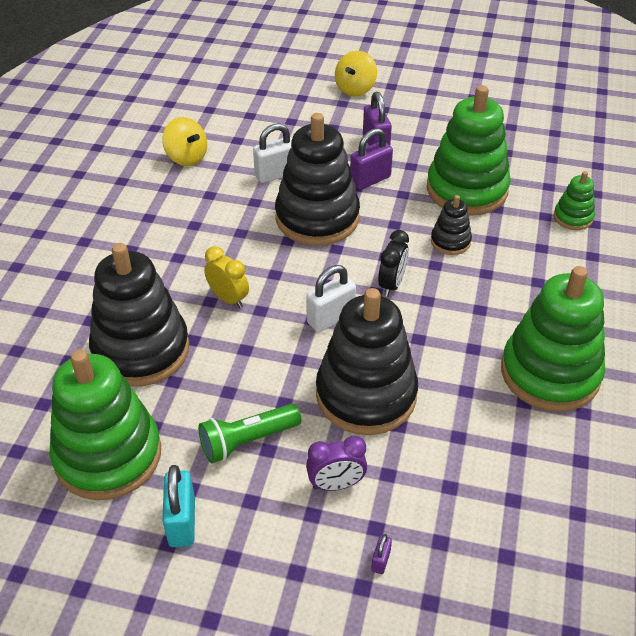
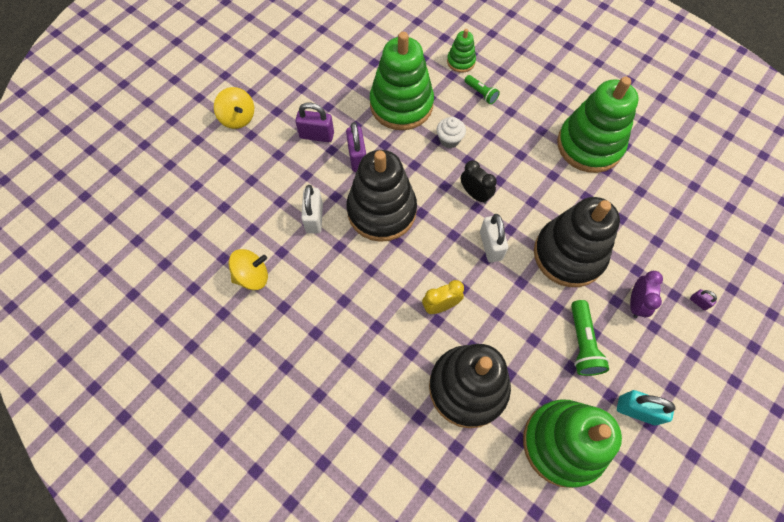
camera: 65 degrees left, 20 degrees up
black stacking toy [431,195,472,255] -> white cupcake [437,117,466,148]
none -> green flashlight [464,75,500,104]

